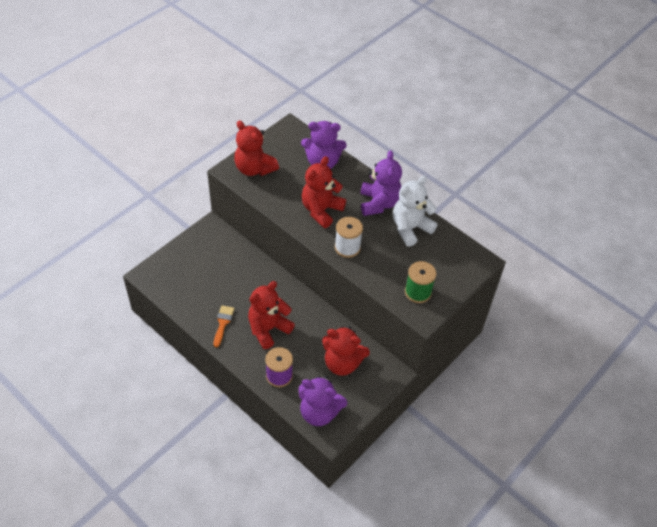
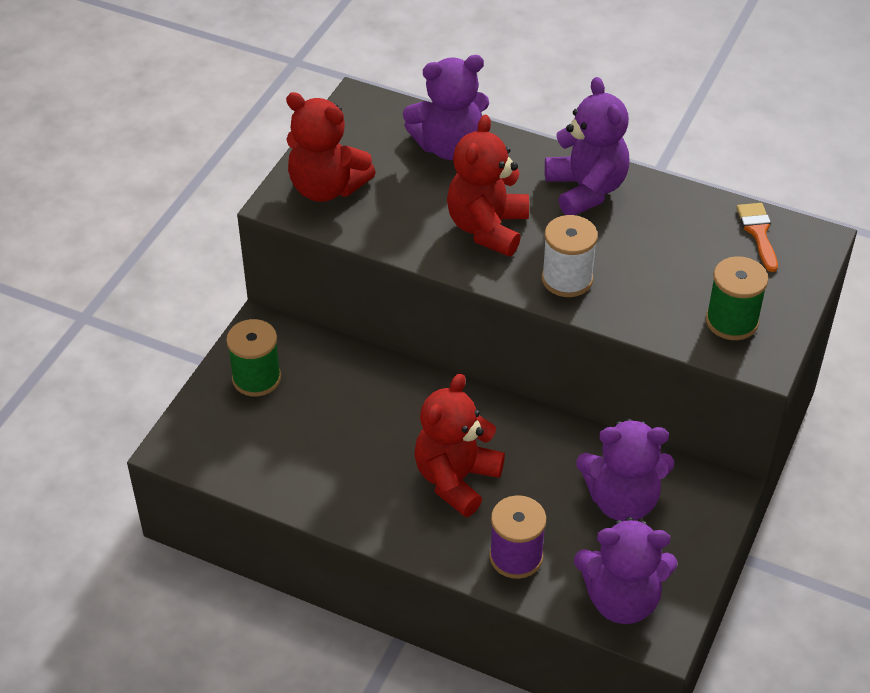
camera: 15 degrees left, 5 degrees down
orange brush [214,306,234,347] -> orange brush moved to [737,203,778,272]
red teddy bear [322,326,370,376] -> purple teddy bear [576,419,674,521]
white teddy bear [393,176,438,247] -> none
none -> green spool [226,319,281,397]

